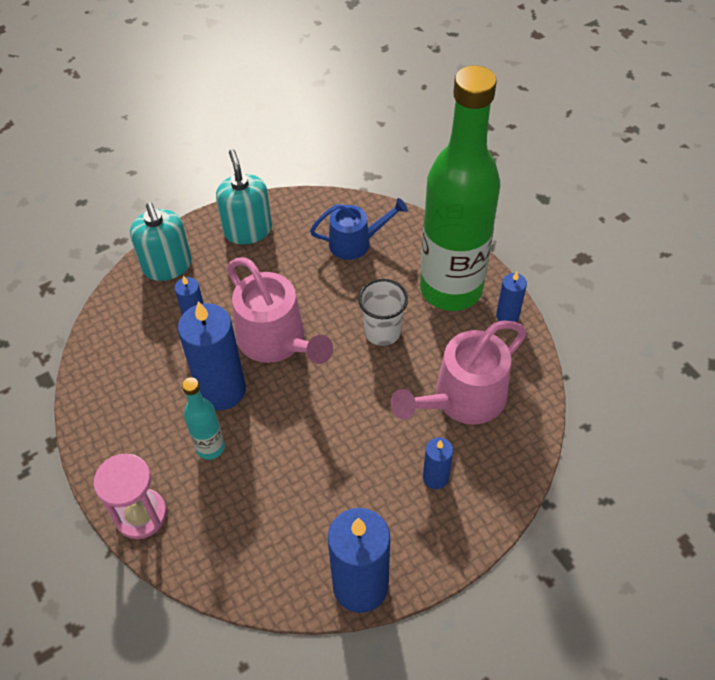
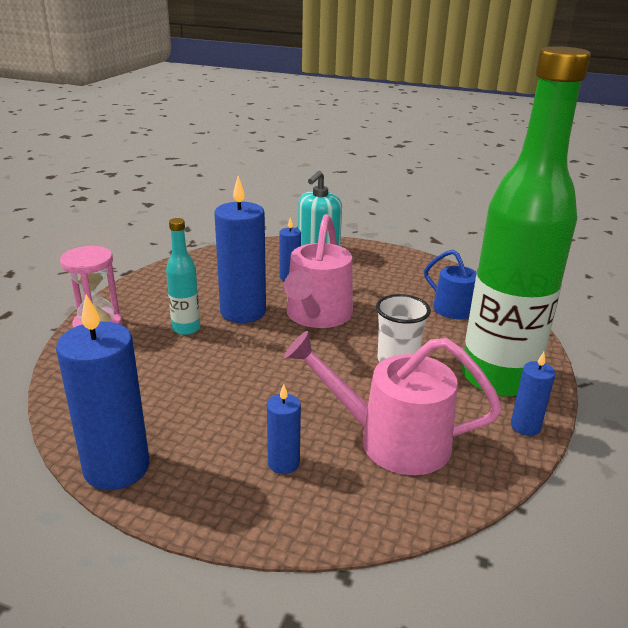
camera: 50 degrees right, 25 degrees down
turquoise soap dispenser [216,149,272,244] -> none

